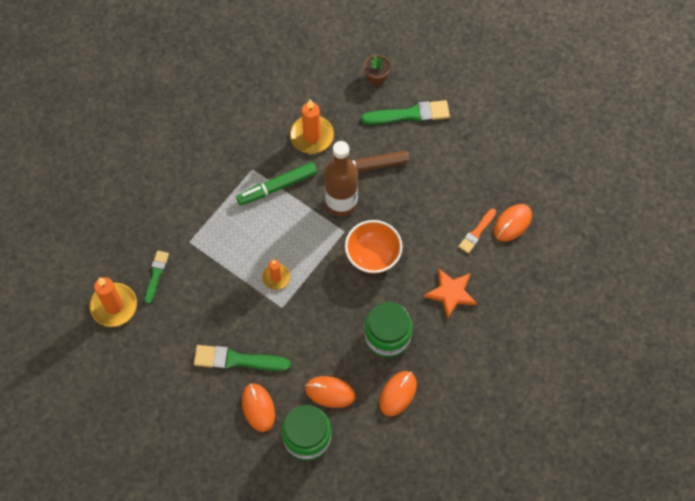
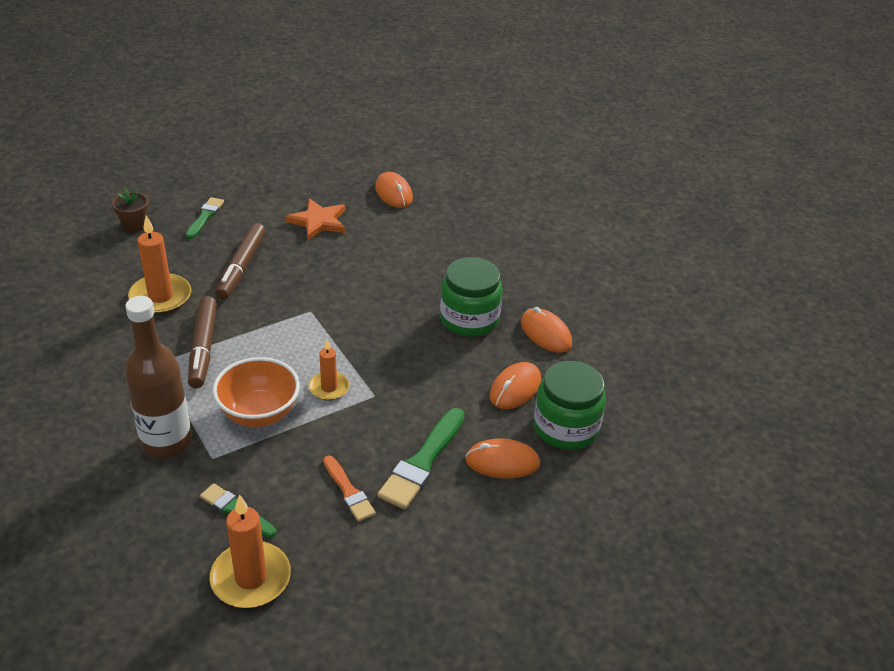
camera: 70 degrees left, 25 degrees down
green marker [236,162,317,205] -> brown marker [188,296,217,388]
brown bottle [324,141,358,216] -> brown bottle moved to [125,296,192,458]
orange bowl [345,220,403,274] -> orange bowl moved to [213,357,300,427]
green brush [361,100,450,125] -> green brush [186,197,224,239], size x0.61
orange star [424,268,477,319] -> orange star moved to [285,198,346,240]
orange brush [458,209,496,253] -> orange brush moved to [323,456,376,522]

